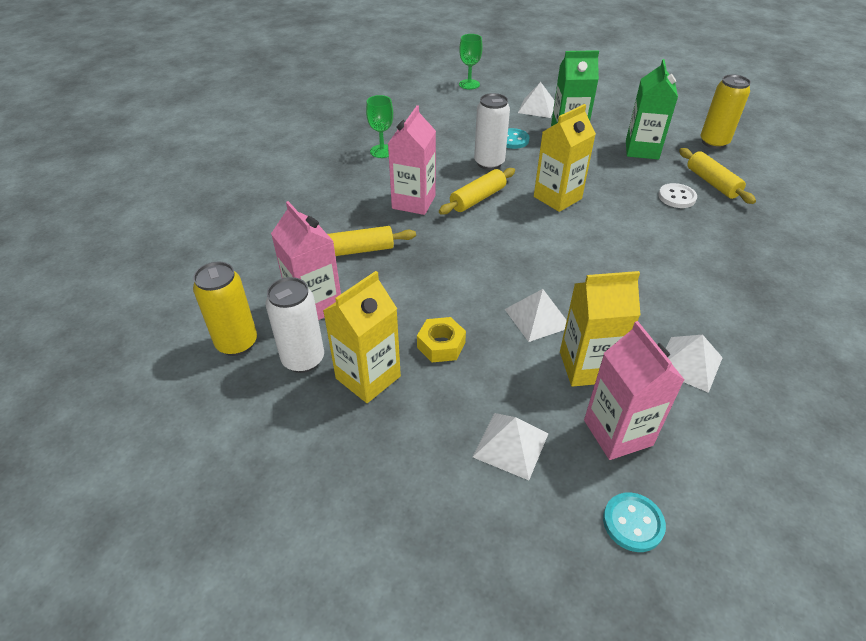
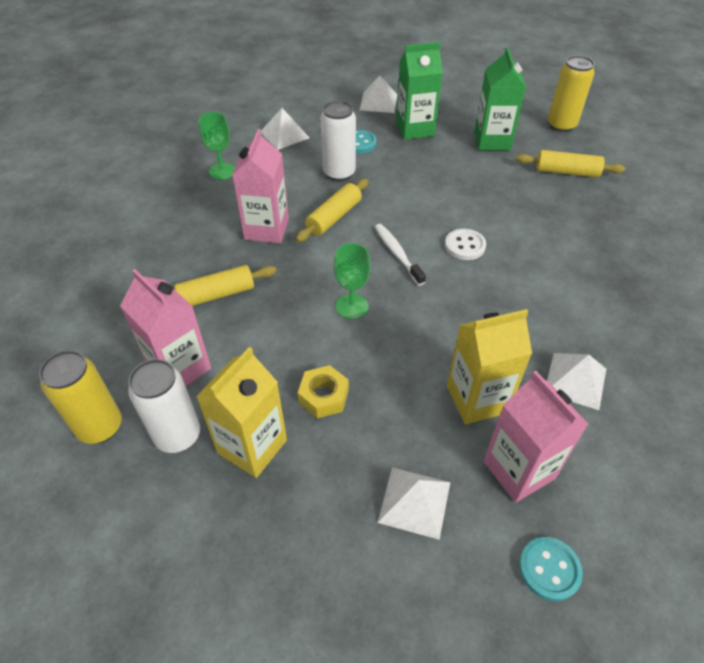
camera: 10 degrees left, 5 degrees up
green goblet [459,34,483,89] -> green goblet moved to [334,243,371,319]
white pyramid [505,289,567,342] -> white pyramid moved to [261,108,310,150]
yellow carton [534,104,596,212] -> none
white button [658,183,697,208] -> white button moved to [445,228,486,260]
yellow rolling pin [679,148,756,204] -> yellow rolling pin turned 45 degrees counterclockwise [516,150,625,177]
none -> white toothbrush [375,224,426,286]

